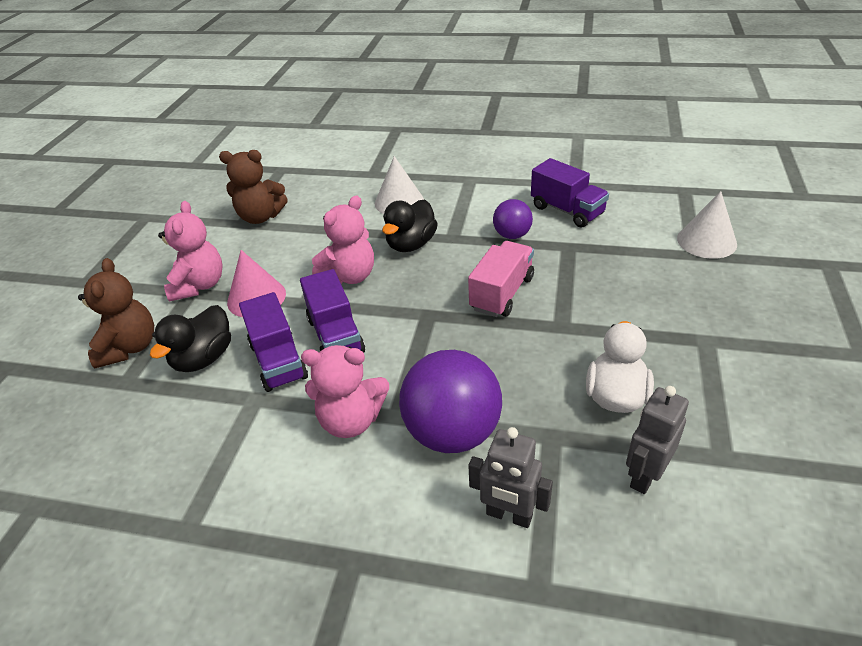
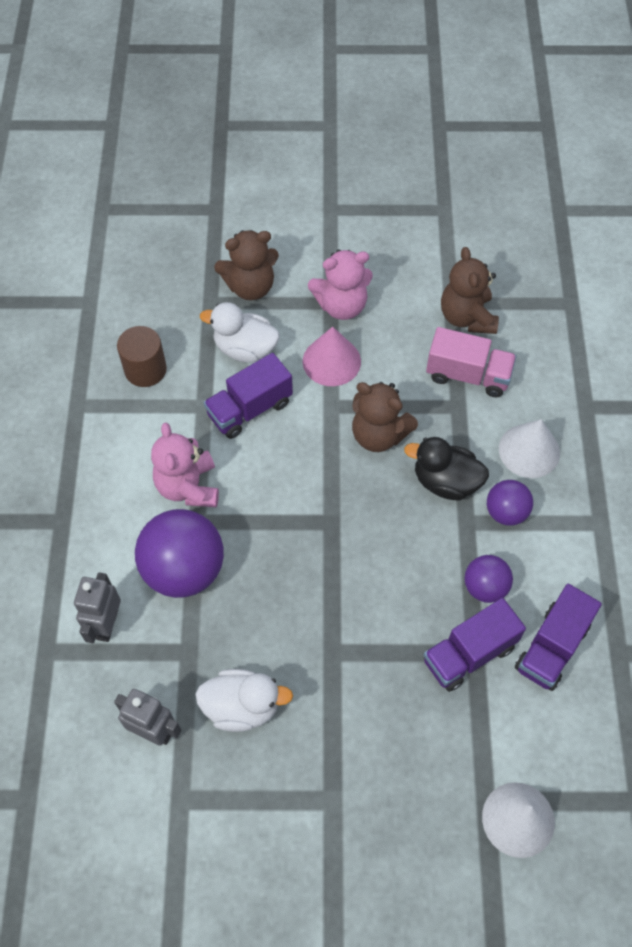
camera: 75 degrees right, 20 degrees up
black duck [150,305,231,372] -> white duck [200,302,280,363]
purple truck [300,269,365,352] -> purple truck moved to [423,598,526,692]
pink teddy bear [312,196,374,284] -> brown teddy bear [352,382,418,452]
pink truck [468,241,534,317] -> pink truck moved to [426,327,517,397]
none -> brown cylinder [117,326,167,387]
none -> purple ball [487,480,533,526]

